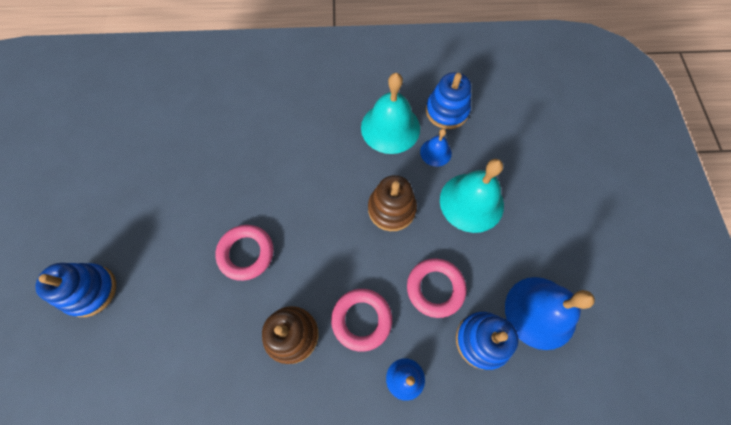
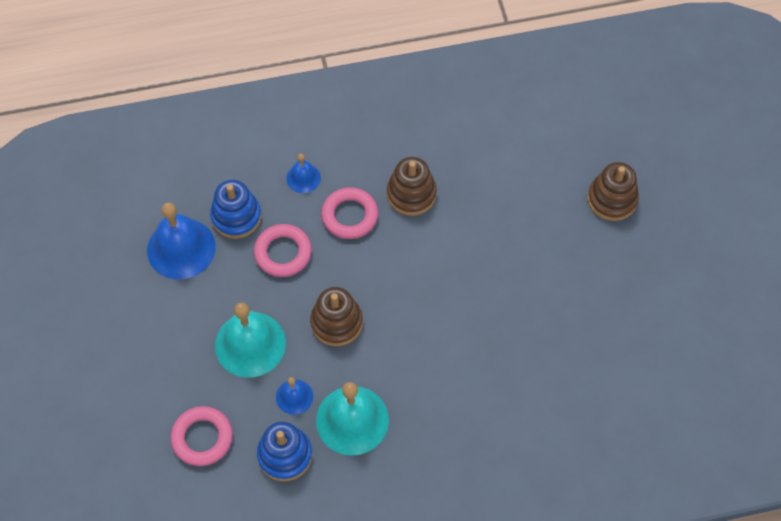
camera: 170 degrees right, 5 degrees down
blue stacking toy [35,263,116,317] -> brown stacking toy [587,162,639,221]
pink ring [215,225,274,281] -> pink ring moved to [171,406,233,466]

